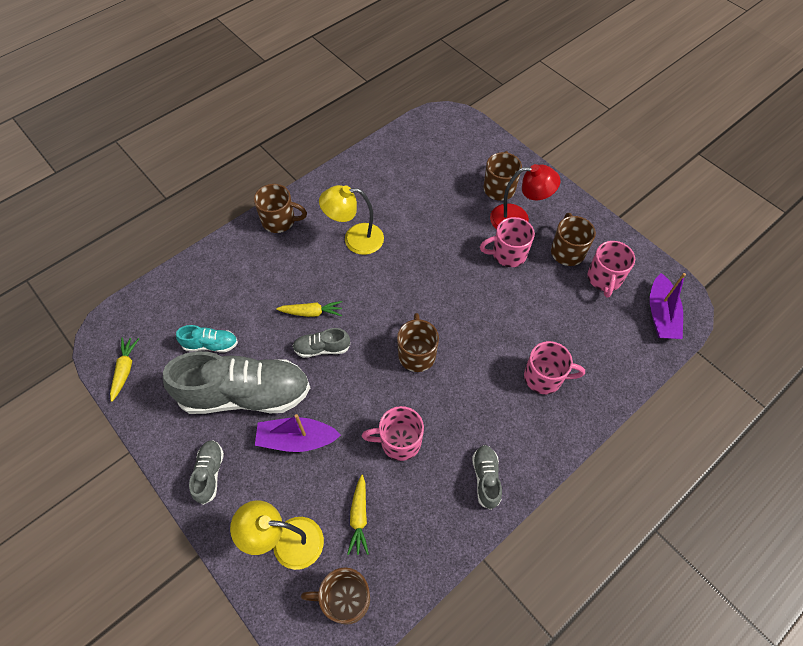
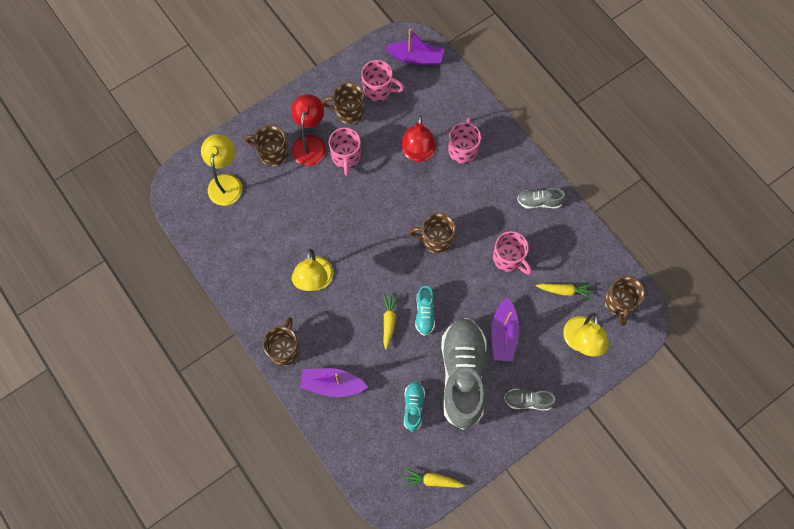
camera: 85 degrees left, 10 degrees up
grey shoe [292,328,350,358] -> turquoise shoe [415,286,435,336]
pink mug [362,406,424,461] -> pink mug turned 45 degrees counterclockwise [493,231,532,275]
none -> yellow lamp [201,134,242,206]
none -> purple boat [300,368,368,397]
none -> red lamp [401,115,436,162]

